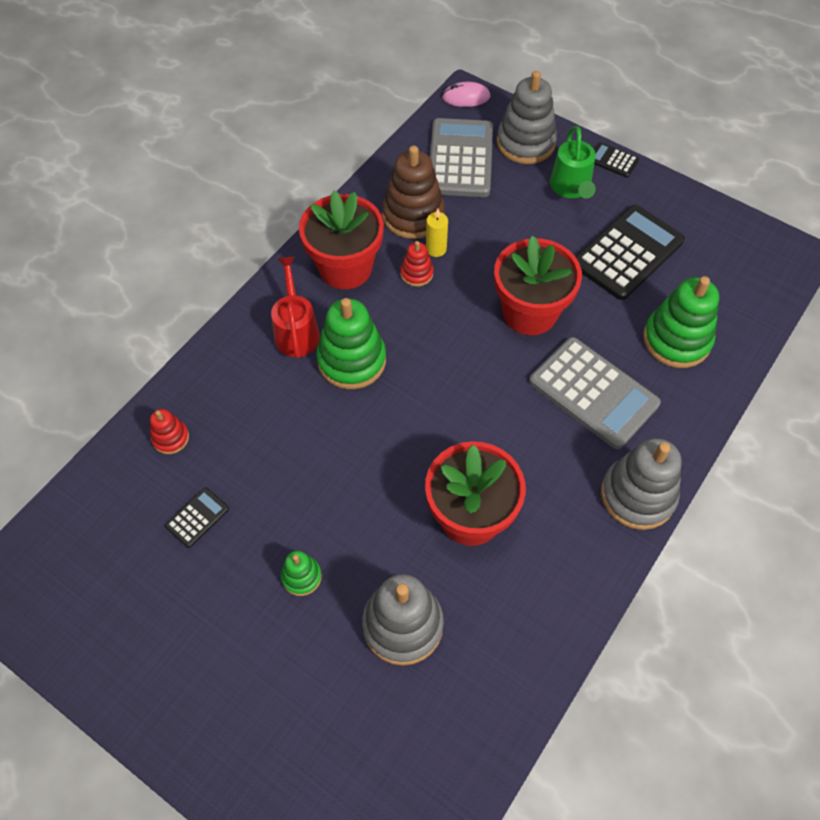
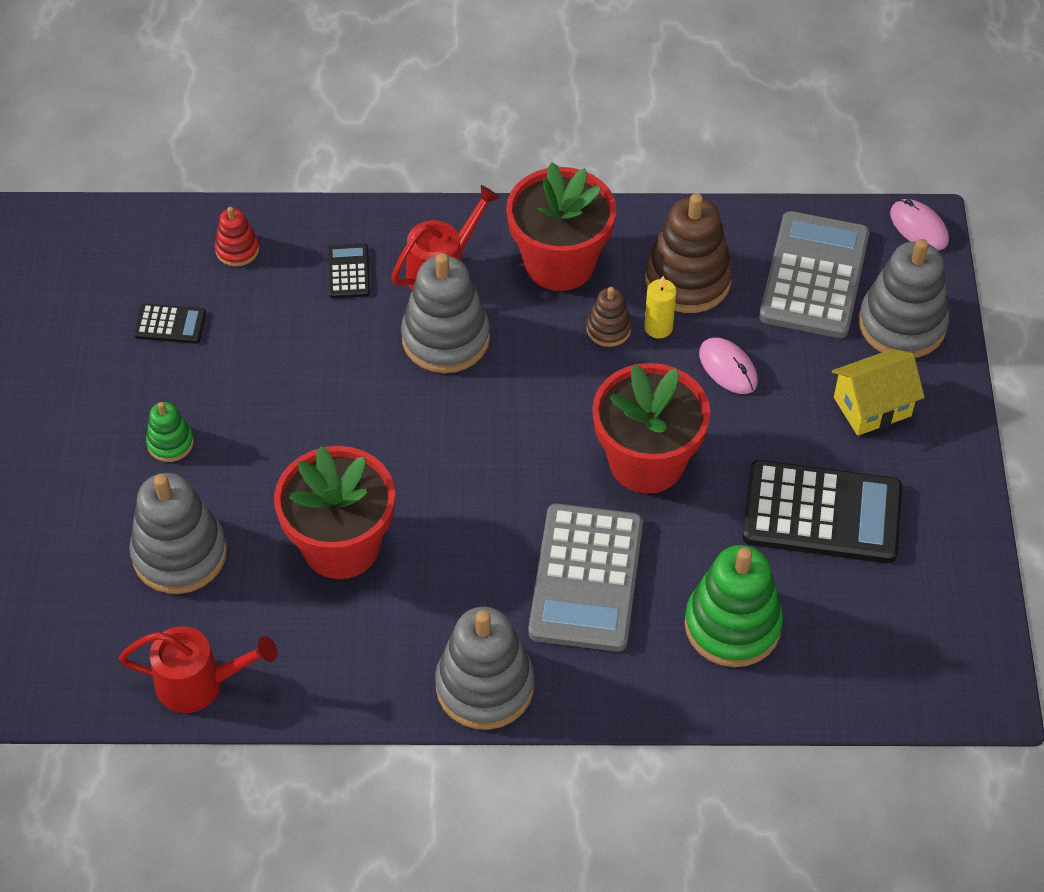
camera: 55 degrees right, 5 degrees down
green stacking toy [316,298,386,389] -> grey stacking toy [401,253,490,373]
red stacking toy [400,241,434,287] -> brown stacking toy [586,287,632,347]
grey calculator [430,118,493,197] -> grey calculator turned 45 degrees counterclockwise [759,211,870,338]
green watering can [550,126,596,199] -> yellow house [832,349,925,436]
black calculator [594,142,639,178] -> black calculator moved to [328,244,370,298]
none -> red watering can [119,626,277,713]
none -> pink mouse [699,338,758,394]

